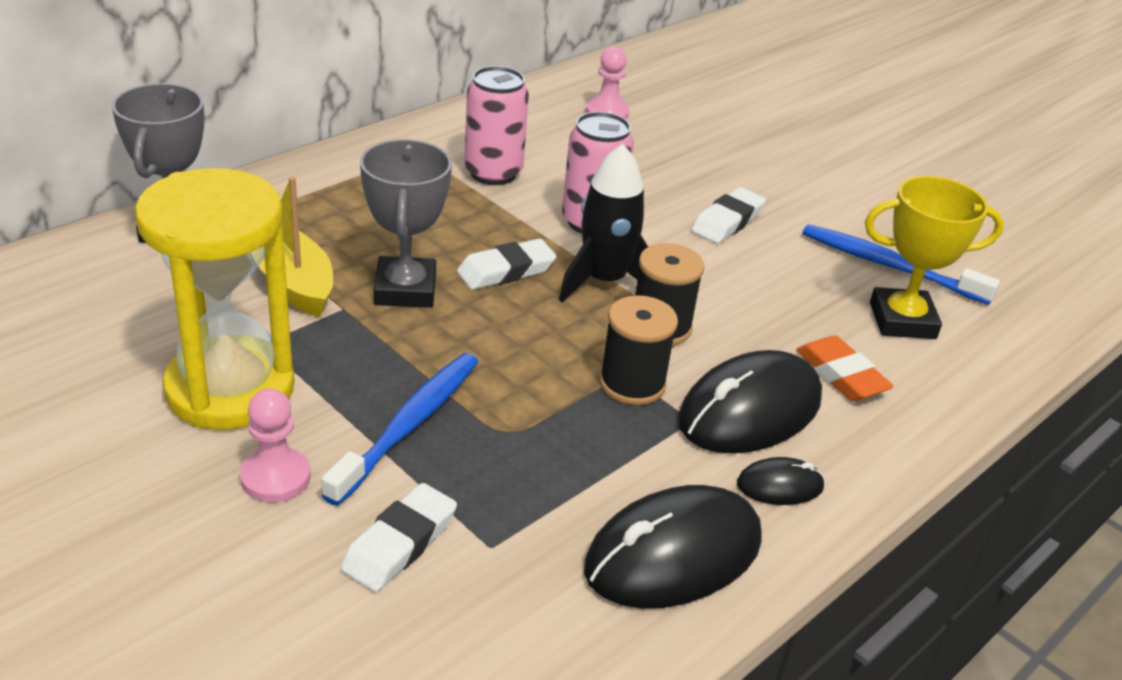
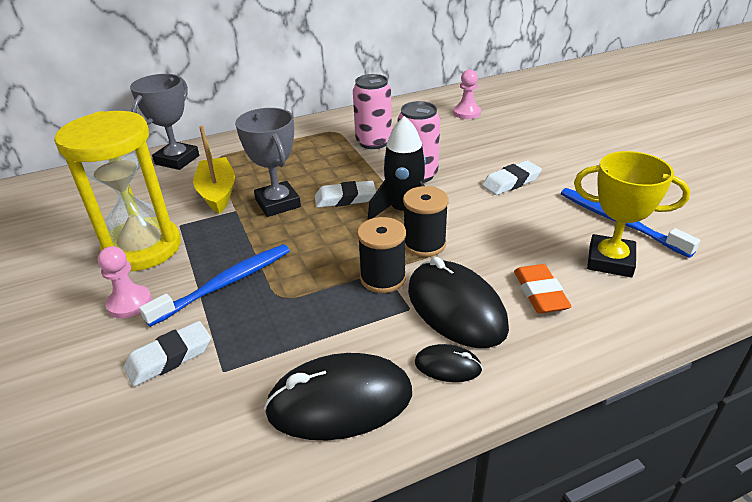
camera: 25 degrees right, 0 degrees up
grey trophy [360,139,452,308] -> grey trophy turned 45 degrees counterclockwise [235,108,301,217]
black mouse [678,350,822,454] -> black mouse turned 75 degrees clockwise [408,257,509,348]

